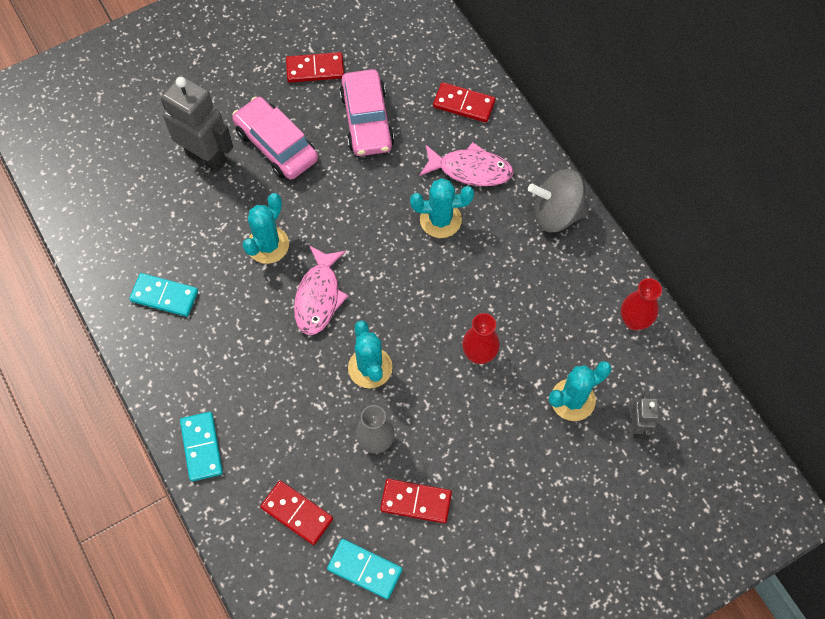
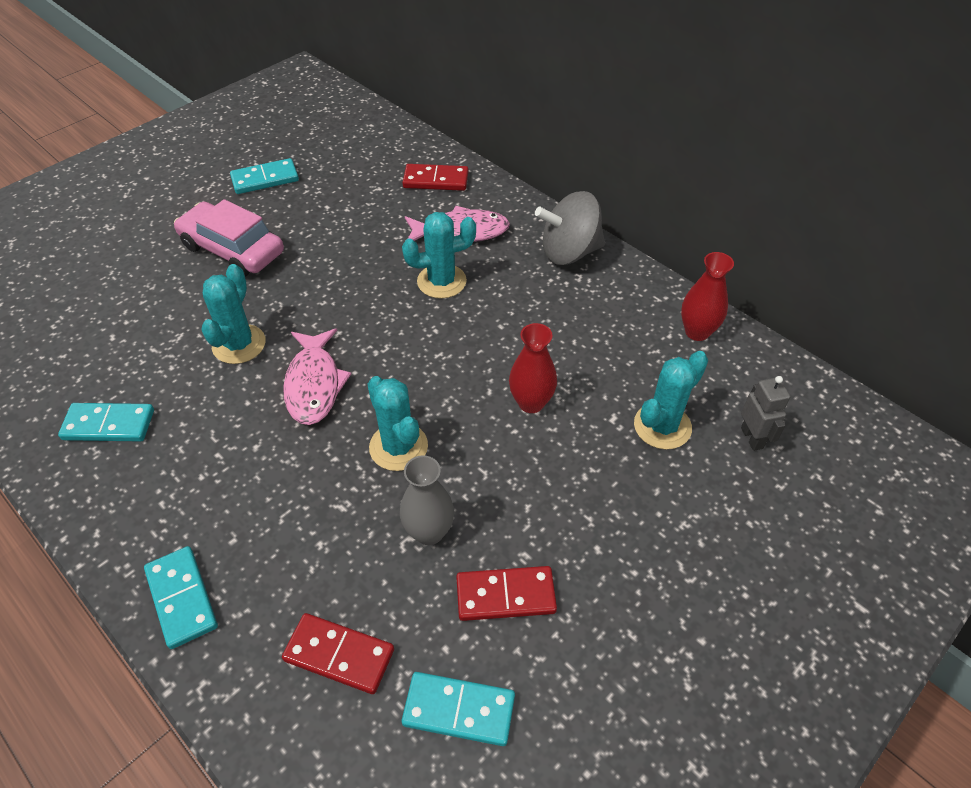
camera: 15 degrees left, 15 degrees down
grey robot [161,76,233,172] -> none
red domino [286,52,344,83] -> turquoise domino [230,158,299,194]
pink car [339,69,394,156] -> none

